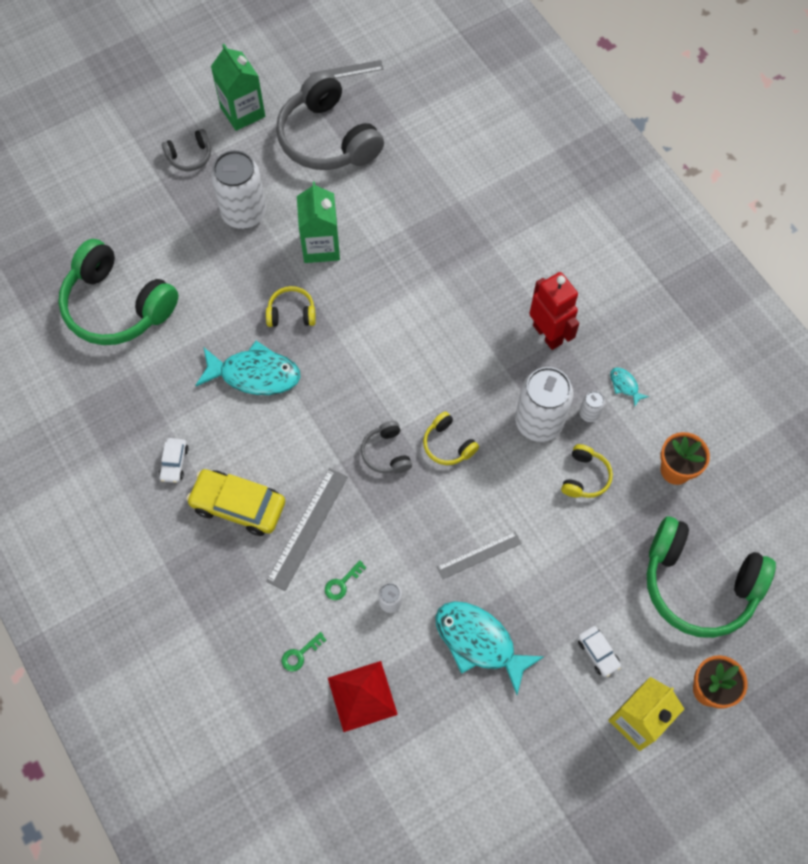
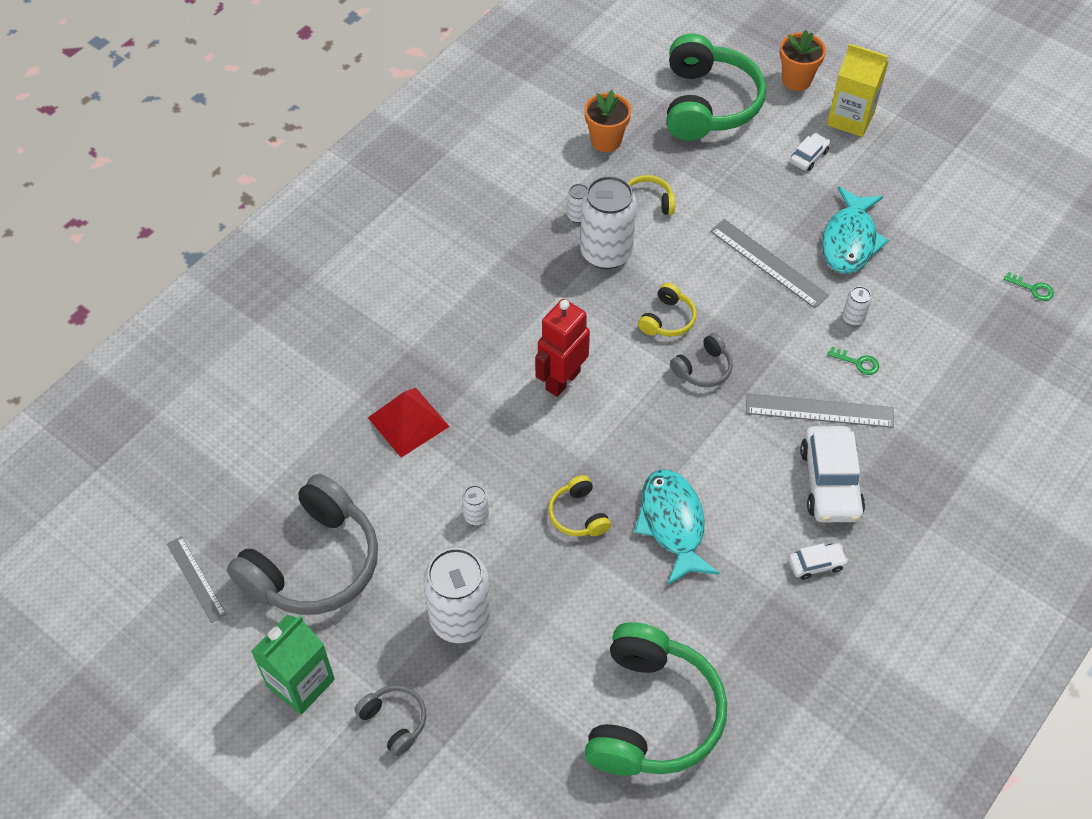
camera: 110 degrees left, 10 degrees down
yellow car [186,469,285,536] -> white car [800,426,865,522]
green key [281,632,326,672] -> green key moved to [1004,272,1054,301]
green carton [297,181,340,263] -> white can [462,485,489,525]
red pyramid [328,661,398,732] -> red pyramid moved to [368,388,450,458]
grey ruler [437,532,522,579] -> grey ruler [710,219,829,308], size x1.53
red robot [529,272,579,350] -> red robot moved to [535,299,590,397]
turquoise fish [610,368,649,407] -> none

